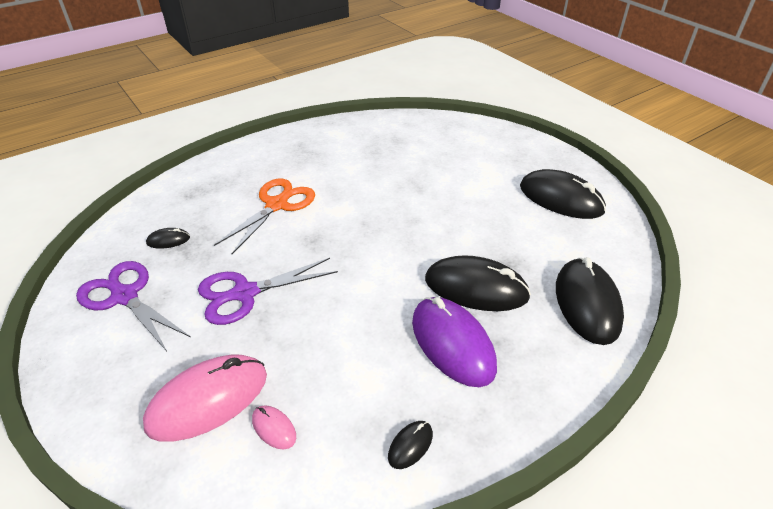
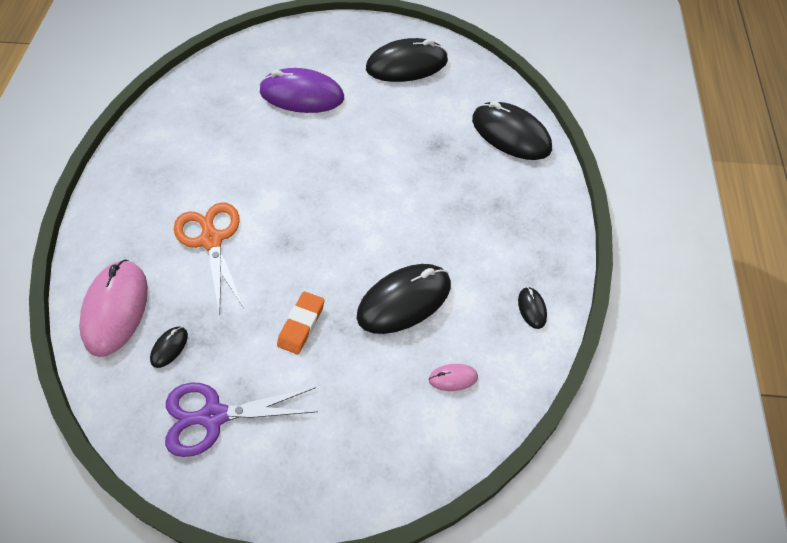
camera: 50 degrees left, 15 degrees up
pink mouse [143,355,267,442] -> pink mouse moved to [79,259,148,357]
purple scissors [198,258,338,325] -> orange eraser [277,291,325,354]
purple mouse [412,297,497,387] -> purple mouse moved to [259,68,344,113]
black mouse [425,255,531,311] -> black mouse moved to [356,264,451,334]

